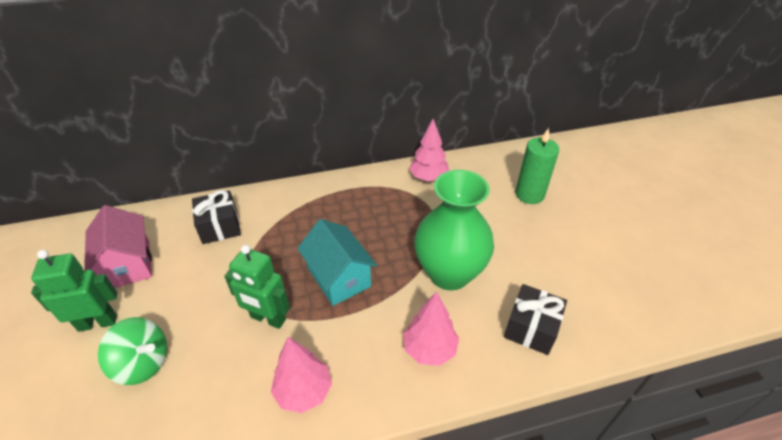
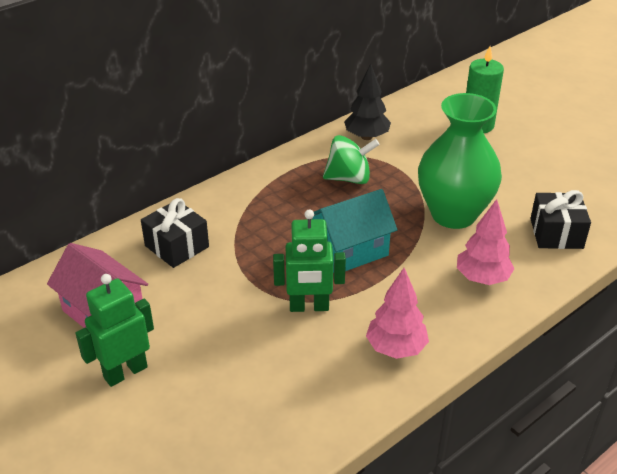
camera: 25 degrees left, 5 degrees down
green spinning top [98,317,167,385] -> green spinning top moved to [323,135,380,184]
turquoise house [297,219,377,306] -> turquoise house turned 60 degrees counterclockwise [312,189,398,273]
pink tree [409,119,449,181] -> black tree [344,64,391,140]

